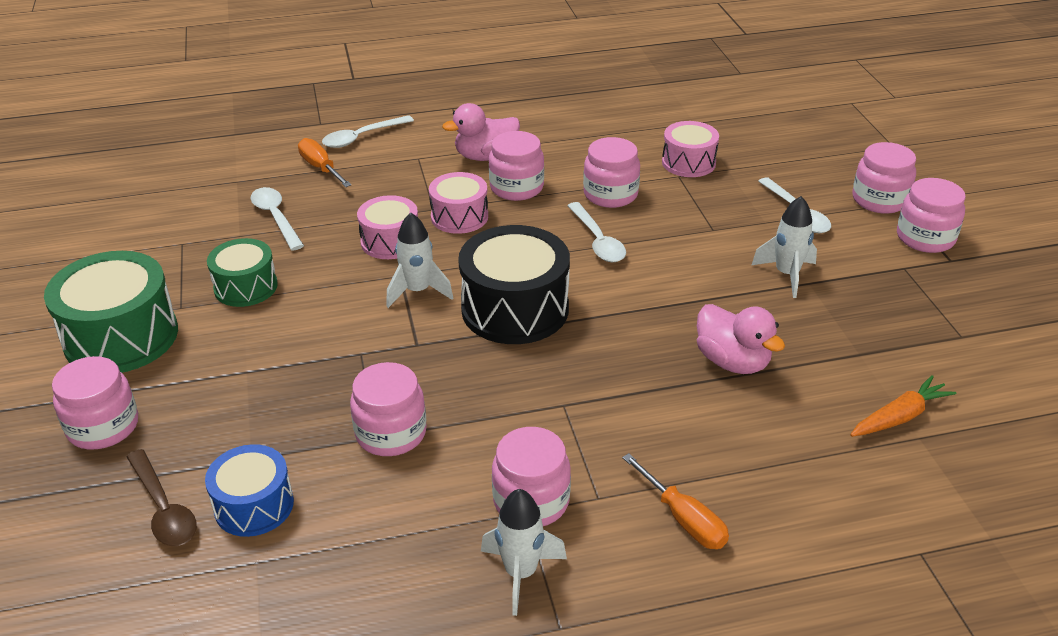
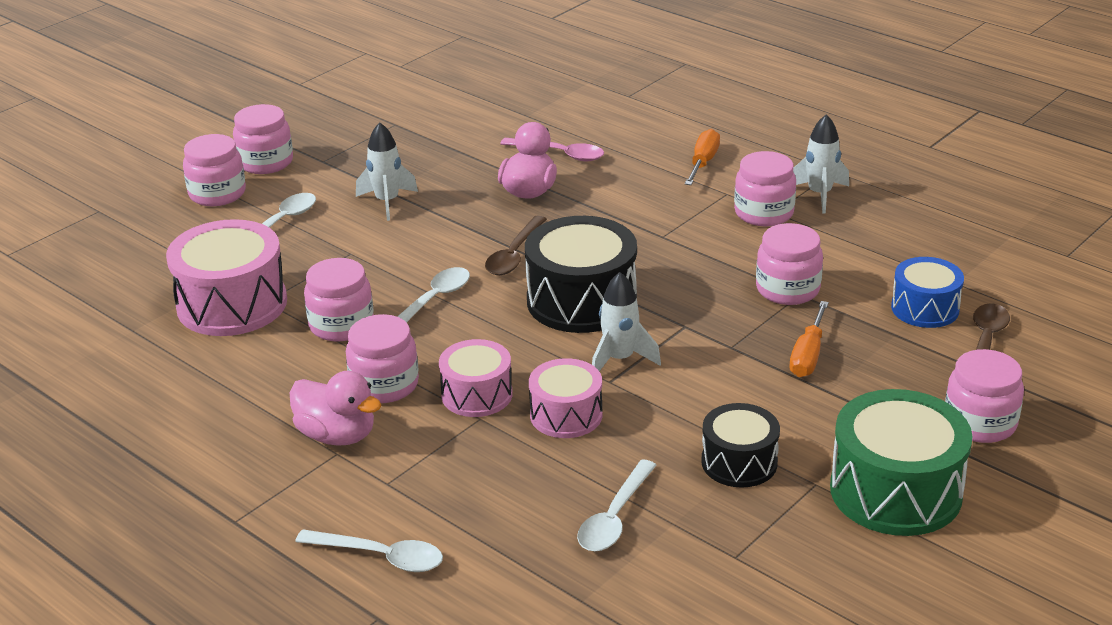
camera: 125 degrees left, 5 degrees down
green drum [207,238,278,307] -> black drum [701,403,780,488]
orange screwdriver [298,138,351,187] -> orange screwdriver moved to [789,301,829,377]
pink drum [662,121,719,177] -> pink drum [166,219,287,336], size x1.67
orange carrot [850,375,957,437] -> none
none -> brown spoon [485,216,547,275]
none -> pink spoon [500,138,604,161]

